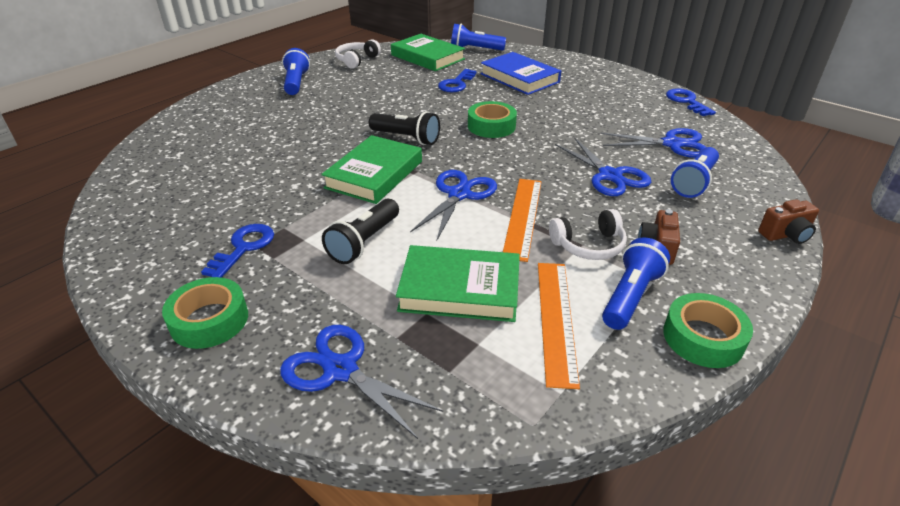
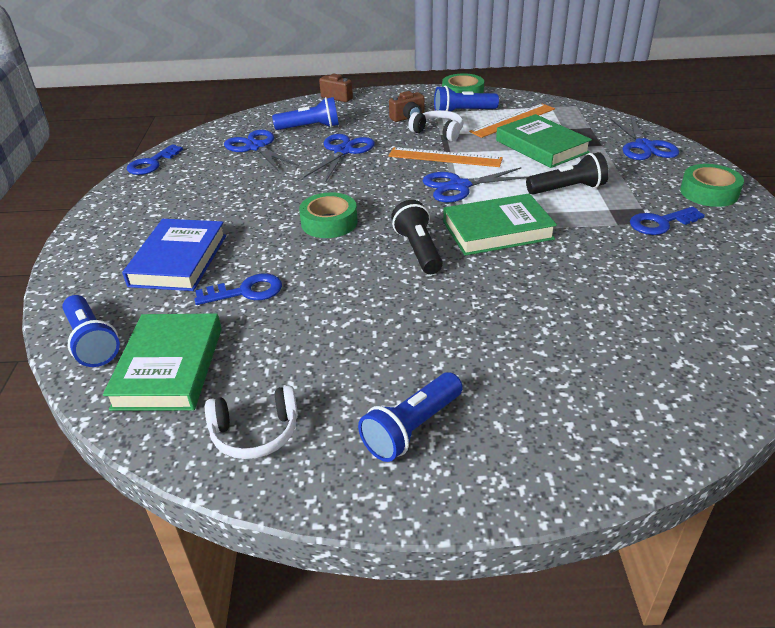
camera: 130 degrees left, 0 degrees up
orange ruler [503,179,542,262] -> orange ruler turned 45 degrees clockwise [389,147,503,167]

